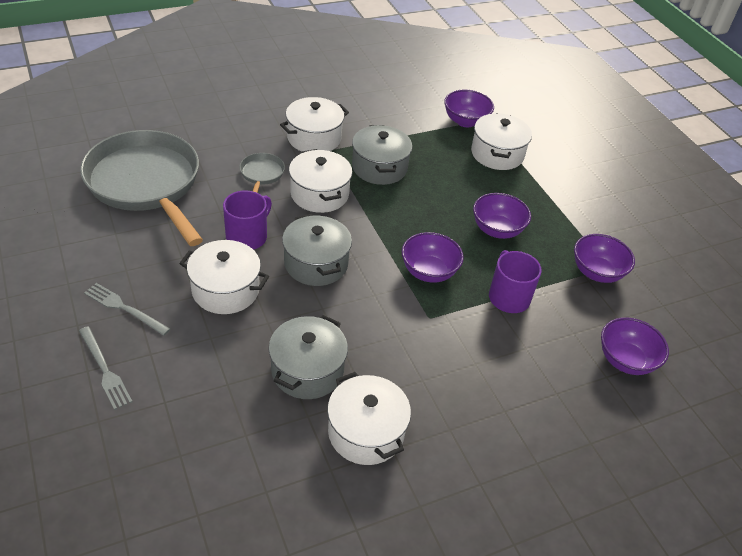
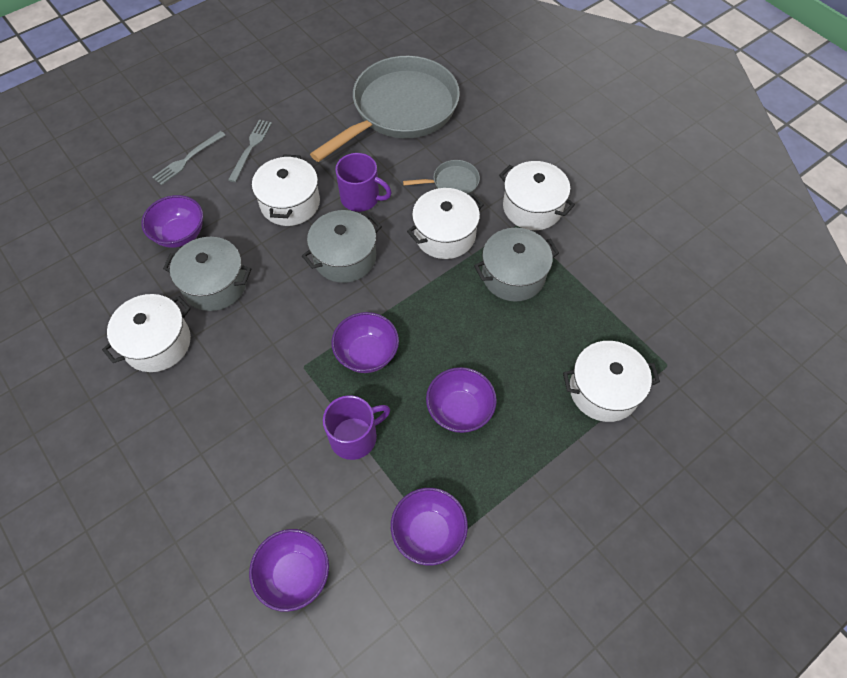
camera: 80 degrees right, 15 degrees up
purple bowl [444,90,494,127] -> purple bowl moved to [141,195,203,248]

